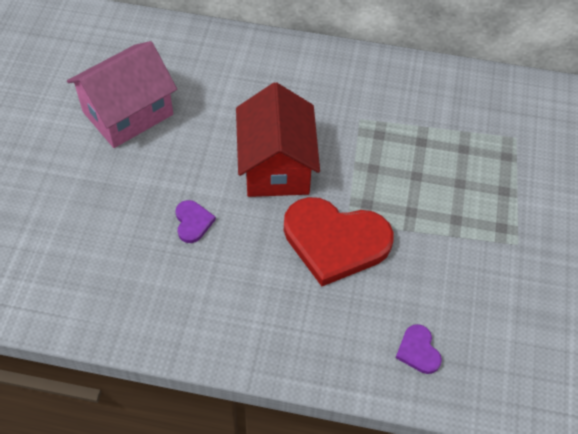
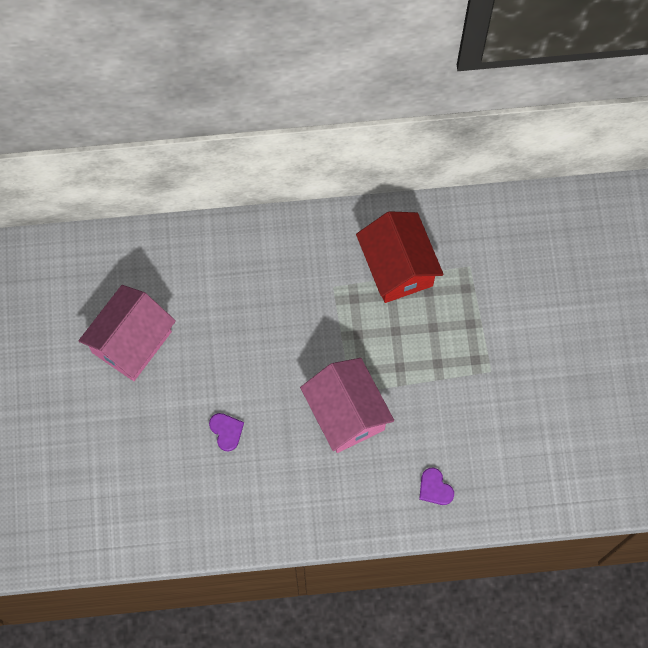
camera: 15 degrees left, 15 degrees up
red house [236,82,320,197] -> red house moved to [356,211,444,303]
red heart [284,197,394,286] -> pink house [300,358,394,453]

